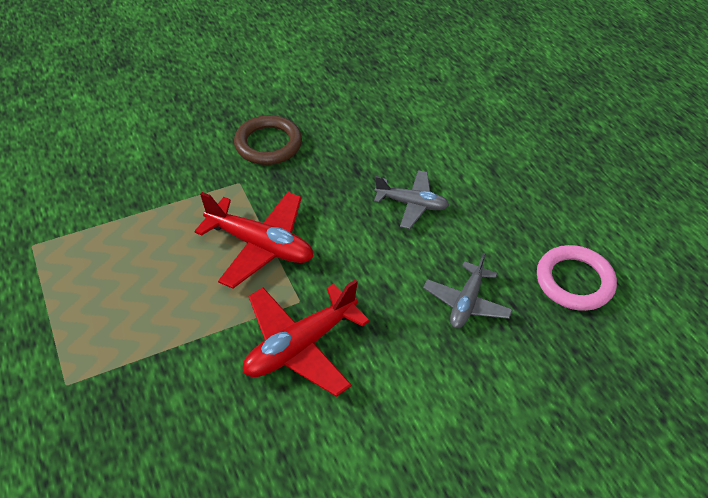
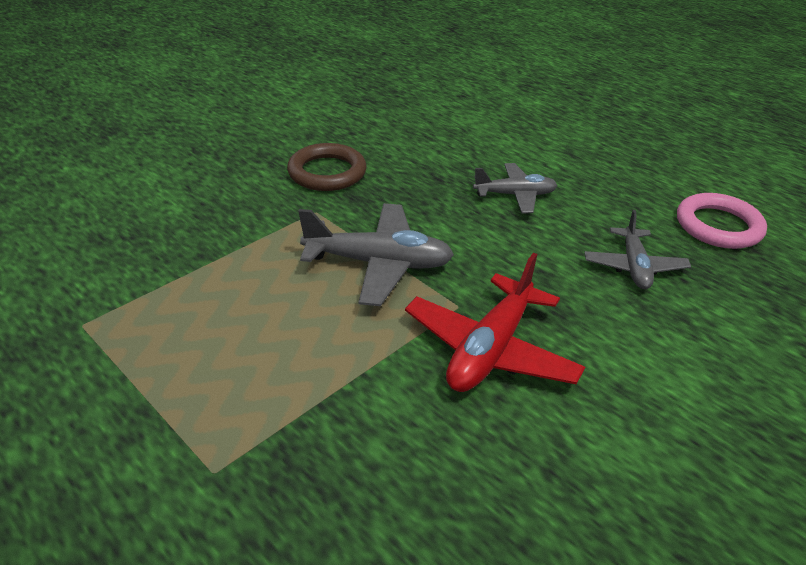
camera: 20 degrees left, 10 degrees down
red plane [194,192,313,289] -> grey plane [298,203,454,306]

